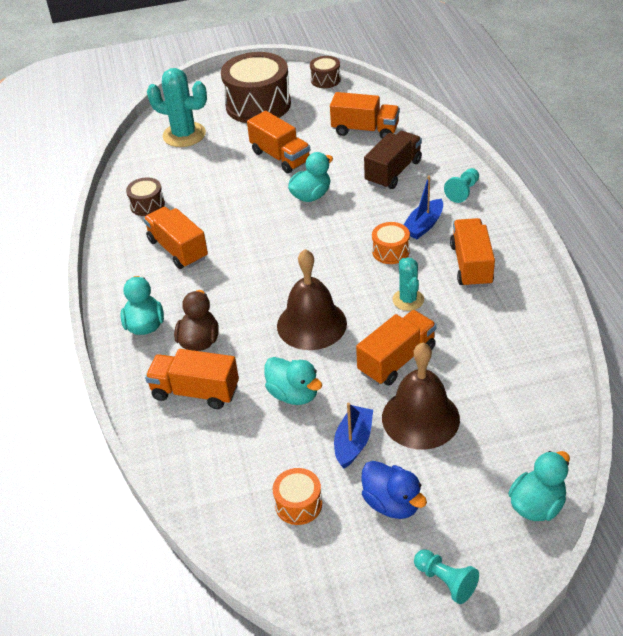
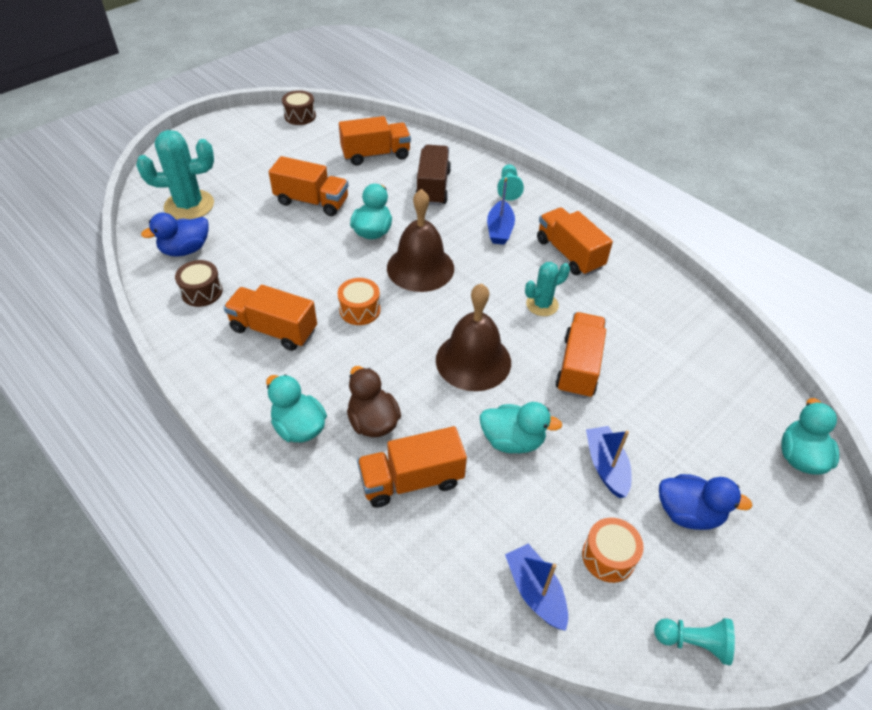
camera: 35 degrees left, 5 degrees up
brown drum [221,52,291,123] -> none
orange drum [372,222,410,264] -> orange drum moved to [338,278,380,325]
brown bell [382,343,460,450] -> brown bell moved to [387,189,454,292]
turquoise cactus [392,258,424,311] -> turquoise cactus turned 75 degrees counterclockwise [525,262,570,316]
turquoise pawn [414,549,479,604] -> turquoise pawn moved to [654,618,735,665]
none -> blue duck [141,213,209,257]
none -> blue boat [505,544,568,631]

